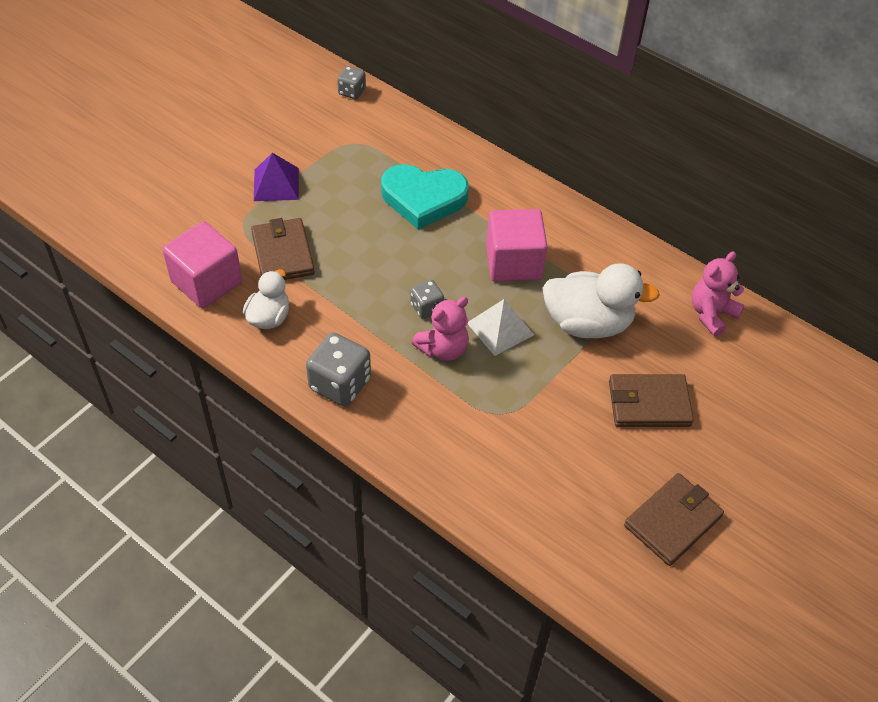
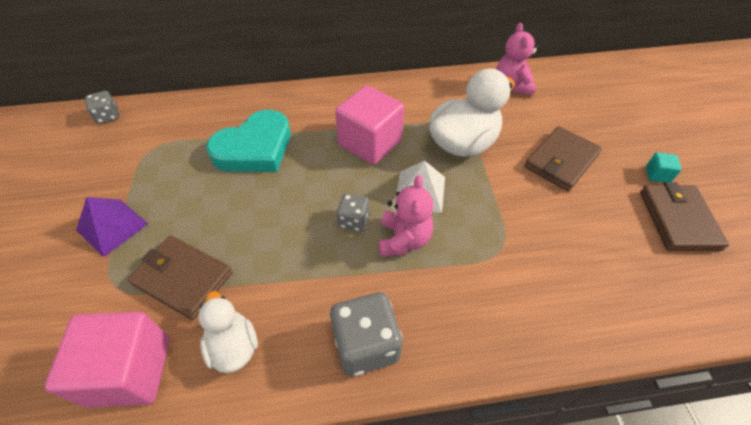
camera: 45 degrees left, 0 degrees up
none -> turquoise cube [646,152,681,183]

